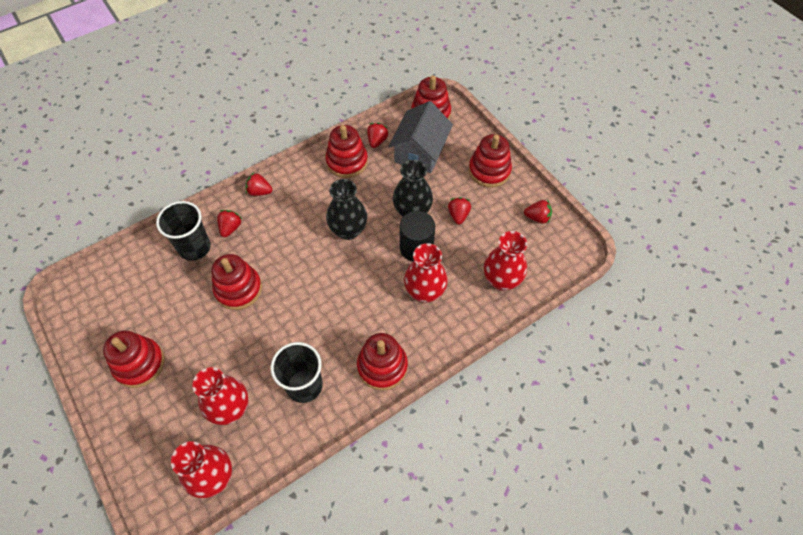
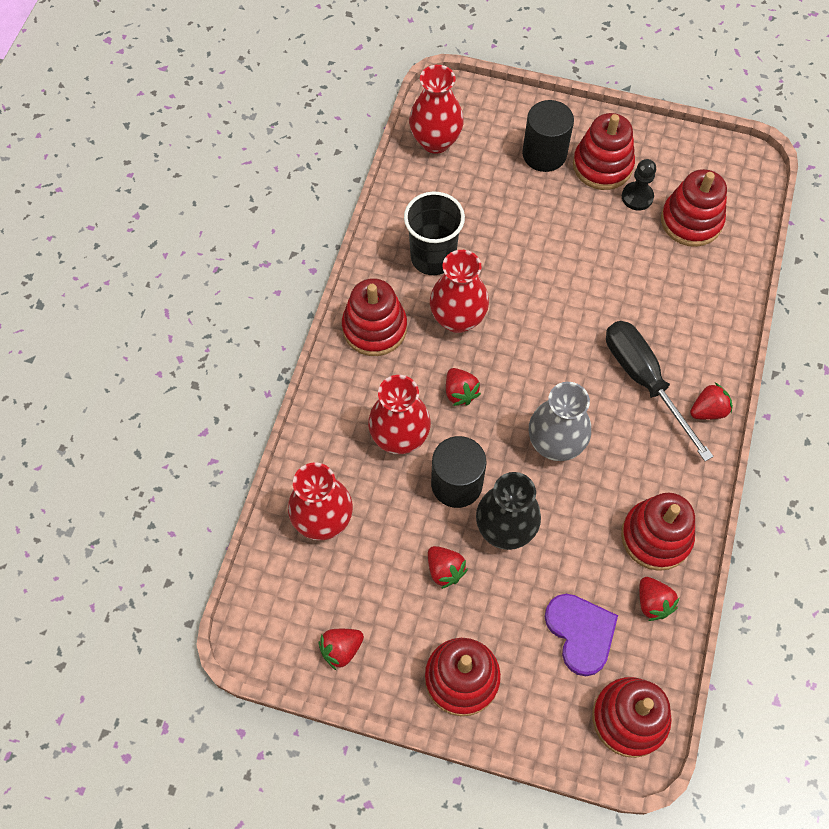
camera: 140 degrees right, 5 degrees up
black cup [156,201,211,261] -> none
red vase [192,367,248,425] -> red vase moved to [430,250,489,333]
red stacking toy [211,254,262,310] -> red stacking toy moved to [661,169,727,247]
red strawberry [217,210,242,237] -> red strawberry moved to [446,368,481,406]
black vase [326,179,367,240] -> grey vase [529,382,591,461]
grey house [388,101,453,173] -> purple heart [545,594,618,676]
none -> black cylinder [522,100,574,172]
none -> black screwdriver [606,321,714,461]
none -> black pawn [622,159,656,210]

